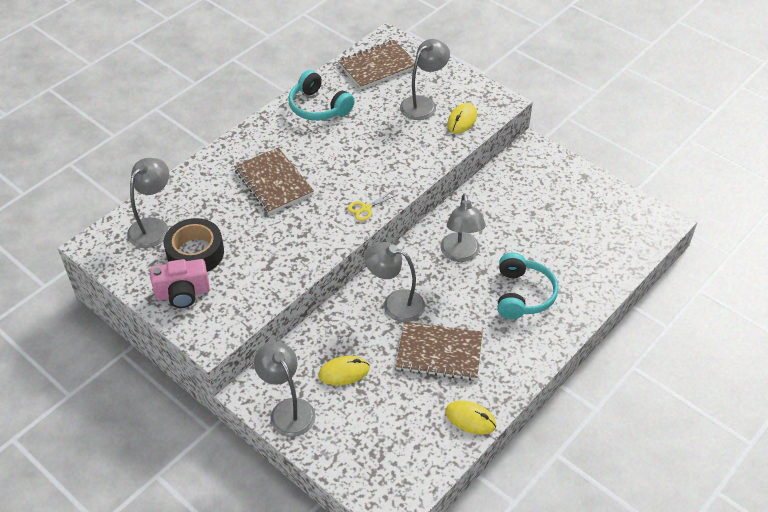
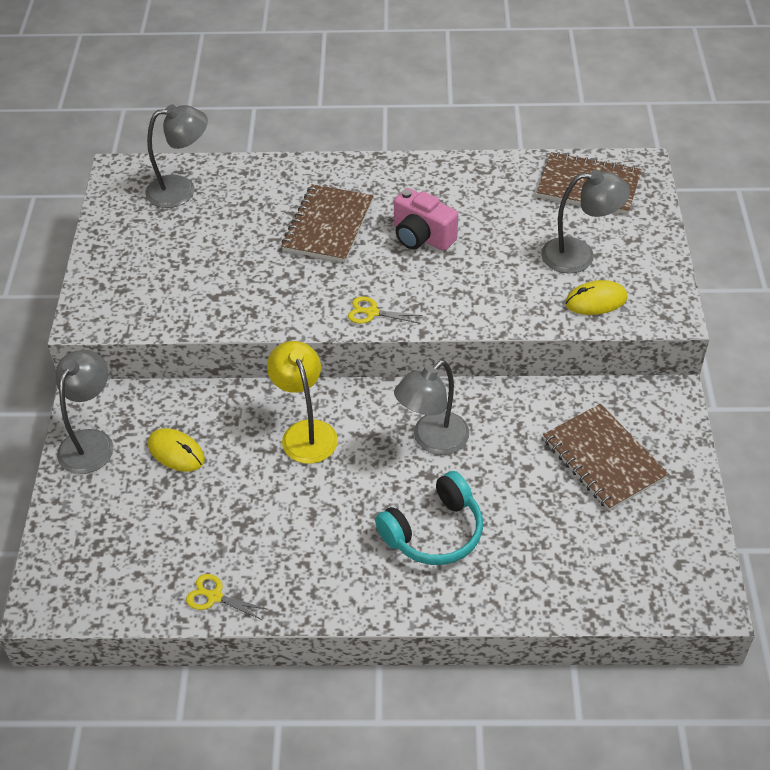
camera: 50 degrees right, 0 degrees up
pink camera [150,259,210,308] -> pink camera moved to [394,188,458,251]
black tape [164,218,224,272] -> none
turquoise headphones [288,70,355,121] -> none
grey lamp [364,242,425,322] -> yellow lamp [267,341,338,464]
brown notebook [396,322,483,380] -> brown notebook moved to [543,404,669,511]
yellow mouse [445,400,496,434] -> yellow scissors [186,574,269,620]

